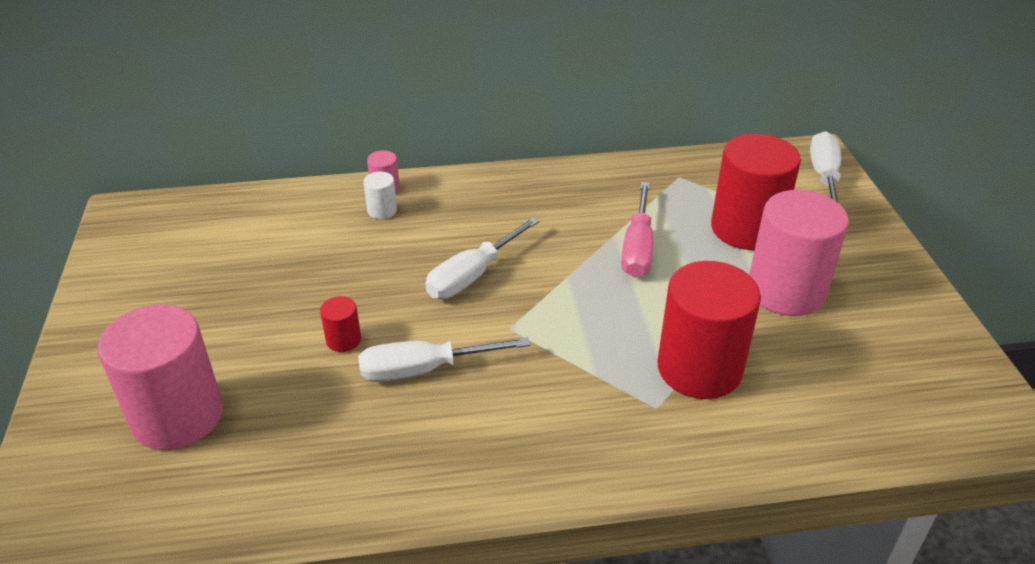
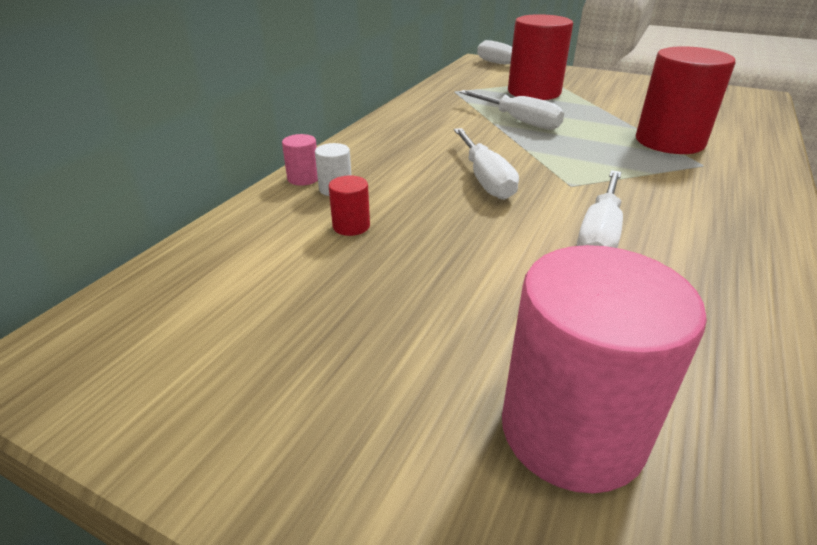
camera: 55 degrees left, 5 degrees down
red cylinder [320,296,361,352] -> red cylinder moved to [329,175,370,236]
pink screwdriver [621,182,654,278] -> white screwdriver [459,90,564,130]
pink cylinder [749,190,849,316] -> none

